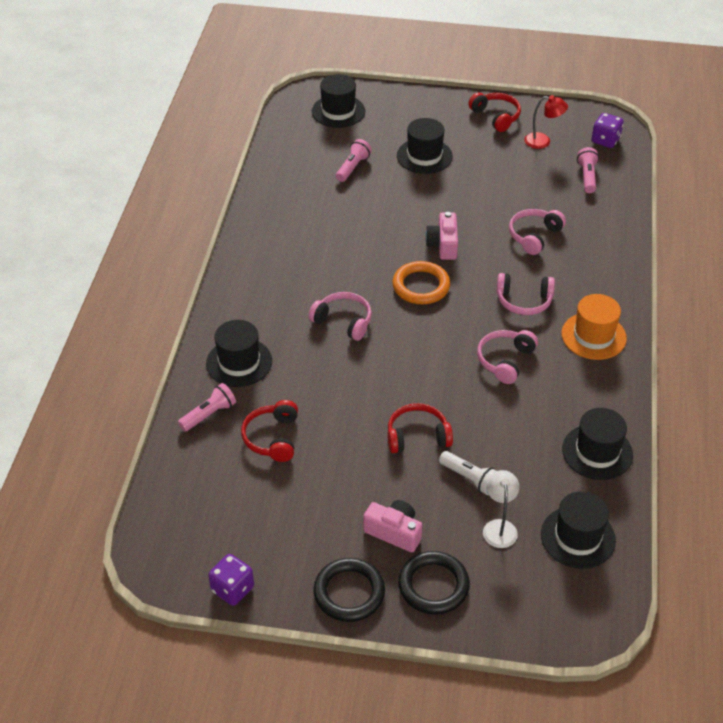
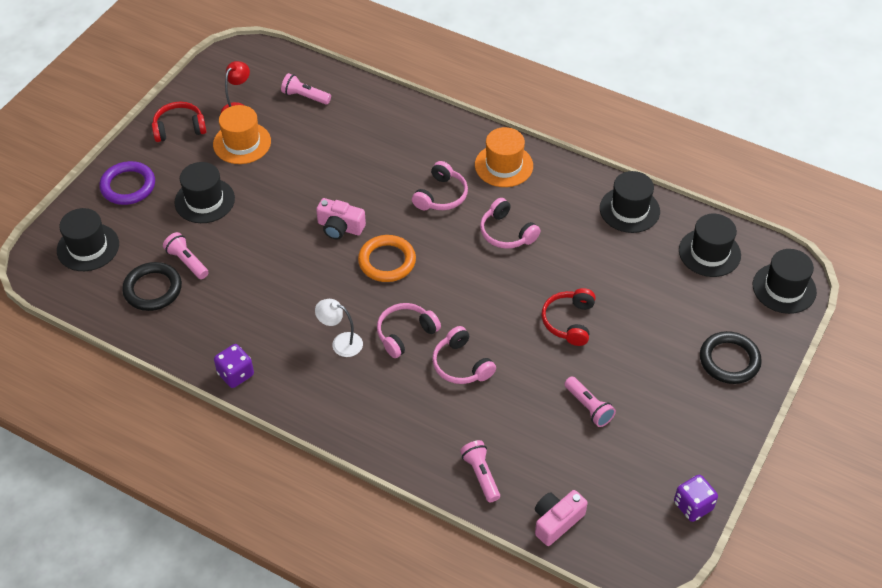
camera: 70 degrees left, 5 degrees up
black hat [206,320,272,387] -> black hat moved to [753,249,817,314]
red headphones [241,400,298,462] -> none
black ring [313,558,385,622] -> black ring moved to [122,262,182,311]
pink camera [363,500,422,552] -> pink camera moved to [535,490,588,546]
white flashlight [439,451,496,495] -> none
white lamp [483,470,519,548] -> white lamp moved to [315,299,363,357]
pink headphones [509,209,566,255] -> pink headphones moved to [432,326,496,384]
purple dice [592,113,624,148] -> purple dice moved to [214,344,254,388]
none -> purple ring [99,161,155,205]
none -> orange hat [213,105,271,164]
none -> pink flashlight [564,377,616,427]

